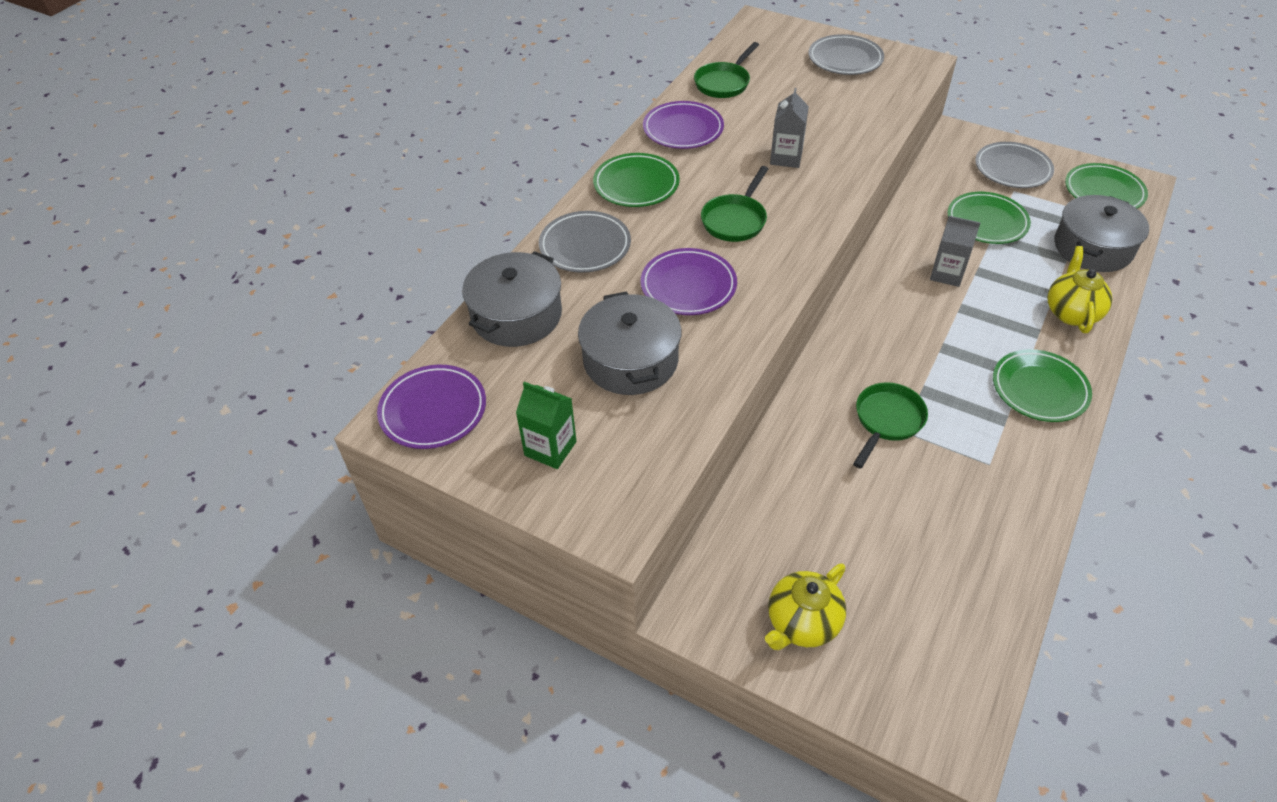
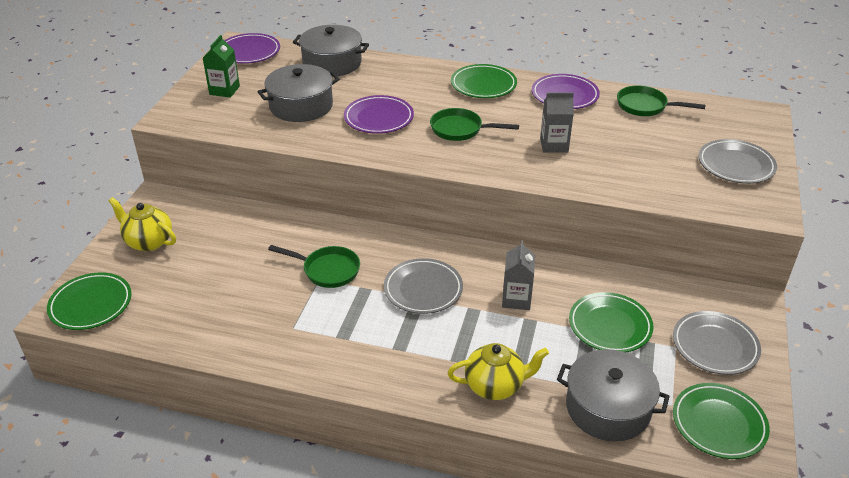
camera: 75 degrees right, 10 degrees down
grey plate [539,211,631,273] -> grey plate moved to [384,258,463,314]
green plate [993,349,1092,422] -> green plate moved to [47,273,132,330]

